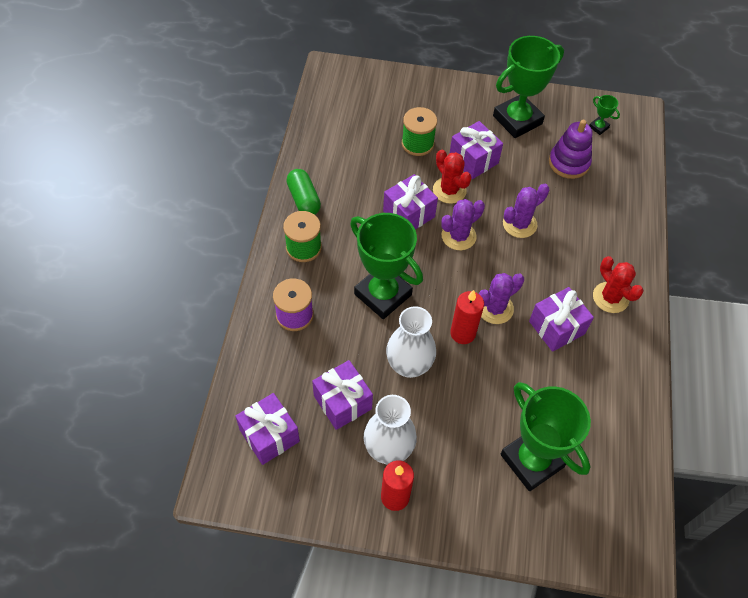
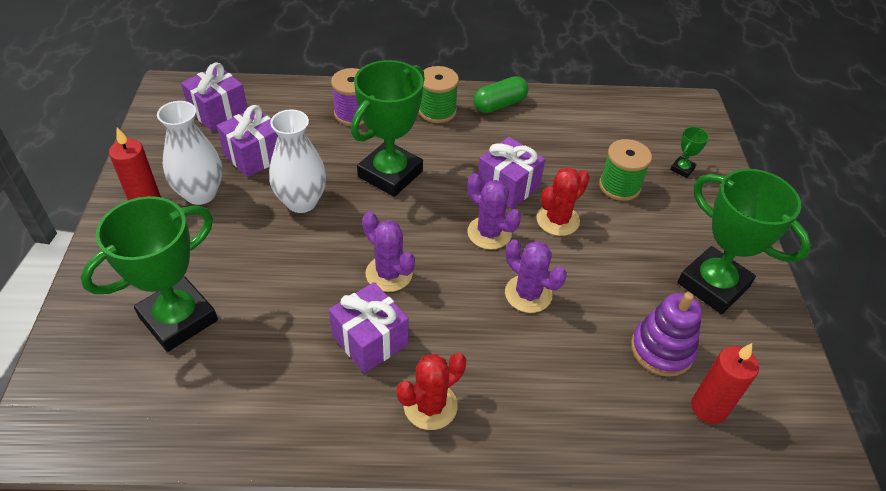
camera: 80 degrees right, 10 degrees down
purple gift [449,121,503,179] -> none
red candle [450,290,484,344] -> red candle moved to [691,343,759,424]
green trophy [589,95,620,135] -> green trophy moved to [670,127,709,178]

